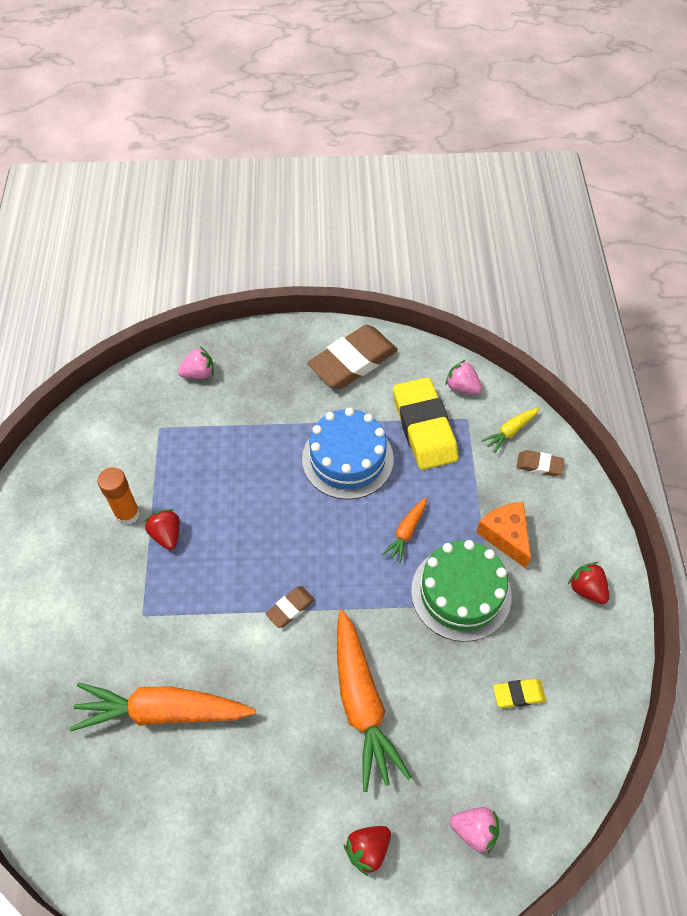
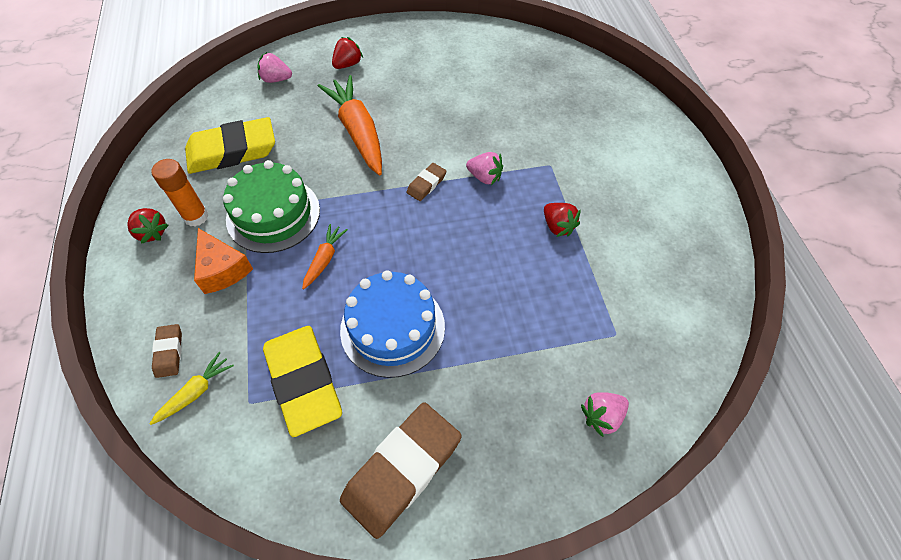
camera: 170 degrees right, 0 degrees up
orange carrot [70,683,256,731] -> none
orange glue stick [98,467,140,525] -> orange glue stick moved to [151,159,209,226]
pink strawberry [445,360,482,394] -> pink strawberry moved to [466,152,503,185]
yellow eraser [493,679,546,708] -> yellow eraser [185,117,275,174], size x2.16
brown eraser [517,450,564,476] -> brown eraser turned 75 degrees clockwise [152,324,182,378]

